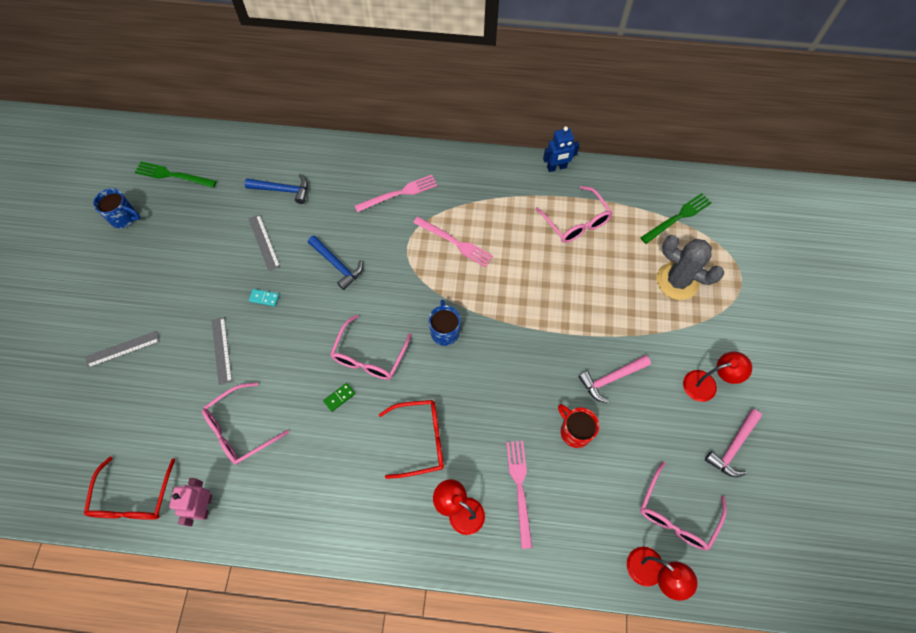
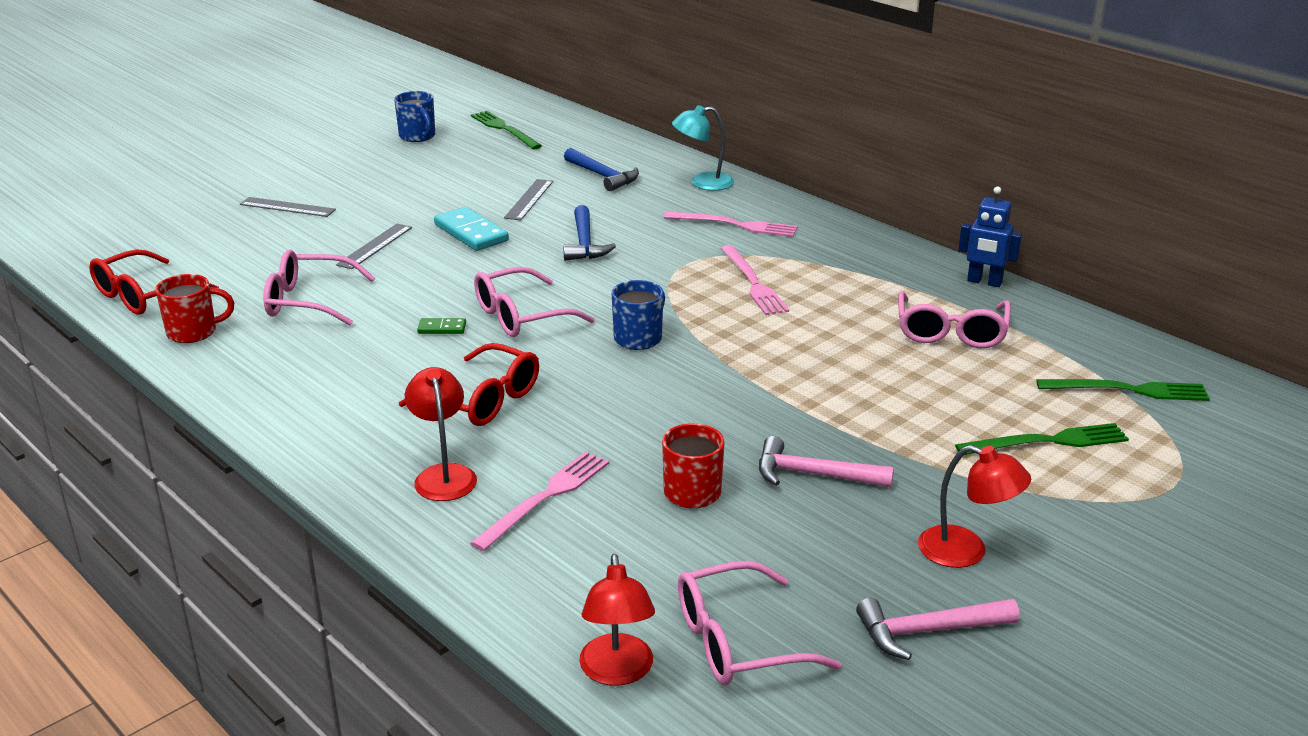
camera: 40 degrees right, 35 degrees down
pink robot [169,478,212,527] -> red mug [155,274,234,343]
turquoise domino [249,289,279,307] -> turquoise domino [434,207,509,251], size x1.97
grey cactus [657,235,724,300] -> green fork [955,423,1129,455]
none -> turquoise lamp [672,105,734,191]

